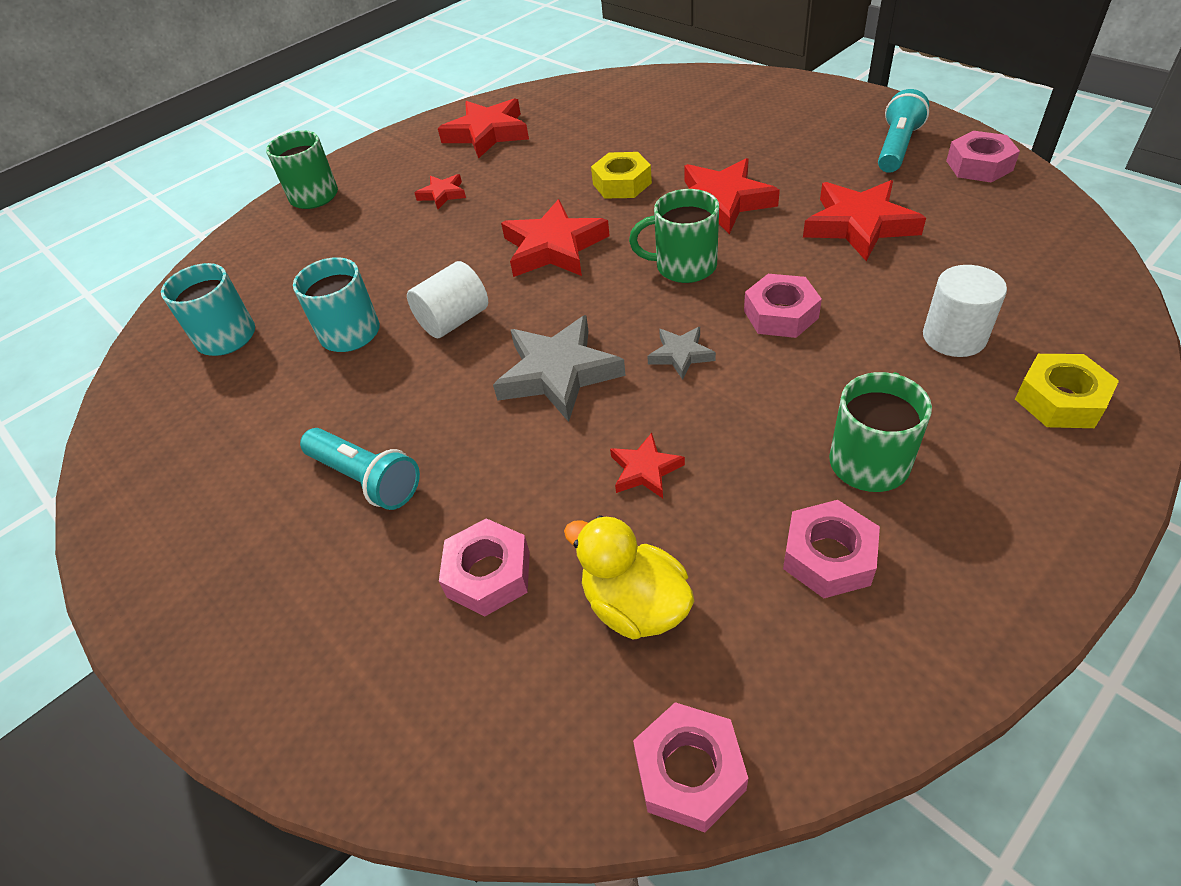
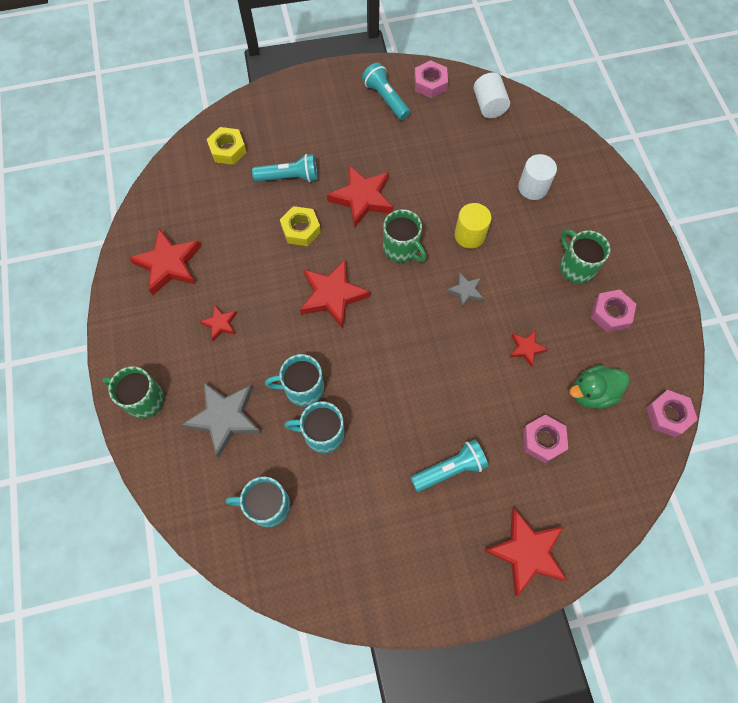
camera: 65 degrees left, 20 degrees up
white cylinder [407,261,488,338] -> white cylinder moved to [474,72,510,118]
grey star [493,315,626,422] -> grey star moved to [182,382,261,458]
yellow duck [564,515,694,639] -> green duck [570,365,629,409]
green mug [629,189,719,283] -> green mug turned 75 degrees counterclockwise [383,209,427,263]
pink nut [744,274,822,338] -> yellow cylinder [455,203,491,249]
red star [803,180,926,262] -> red star moved to [484,508,568,596]
yellow nut [1015,354,1119,428] -> yellow nut moved to [207,127,247,165]
none -> turquoise flashlight [252,154,318,182]
none -> turquoise mug [265,354,324,407]

